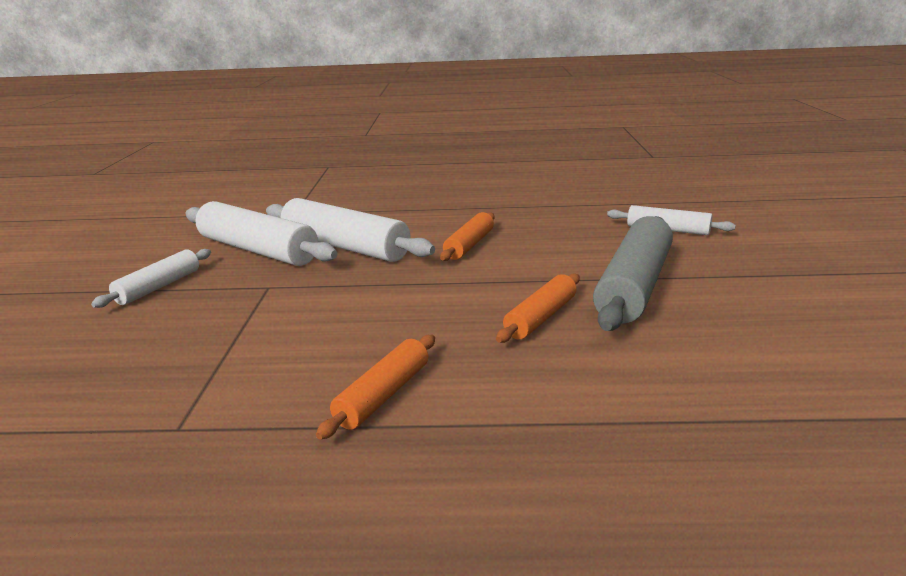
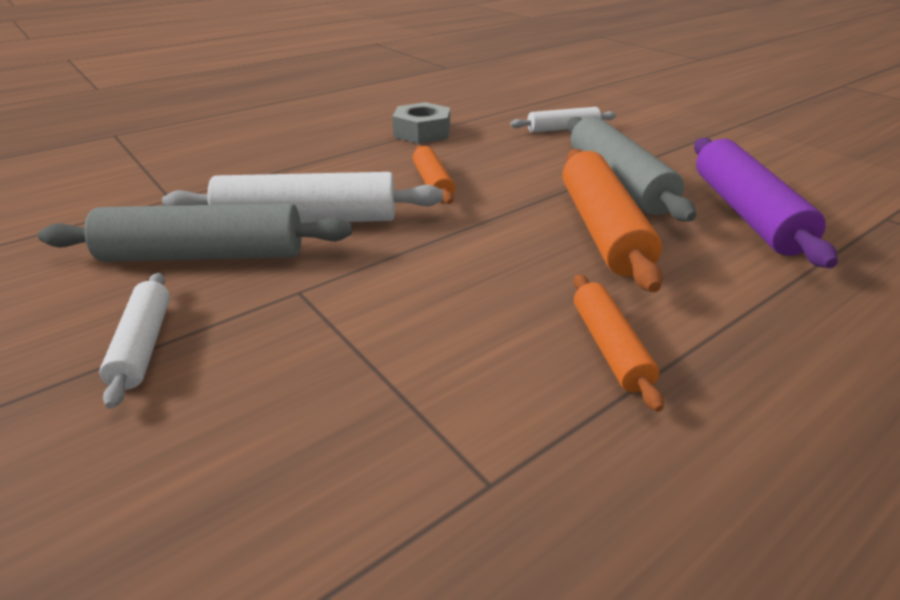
camera: 40 degrees left, 10 degrees up
white rolling pin [185,201,337,266] -> grey rolling pin [38,203,352,262]
orange rolling pin [496,274,580,343] -> orange rolling pin [562,149,663,292], size x1.80
none -> grey nut [392,102,450,144]
none -> purple rolling pin [694,138,838,268]

